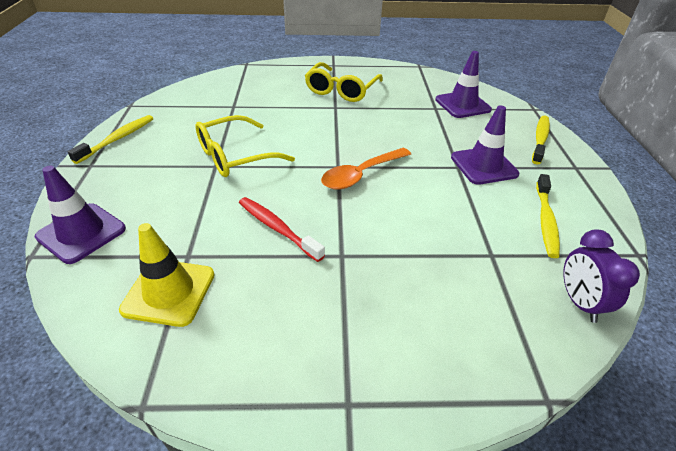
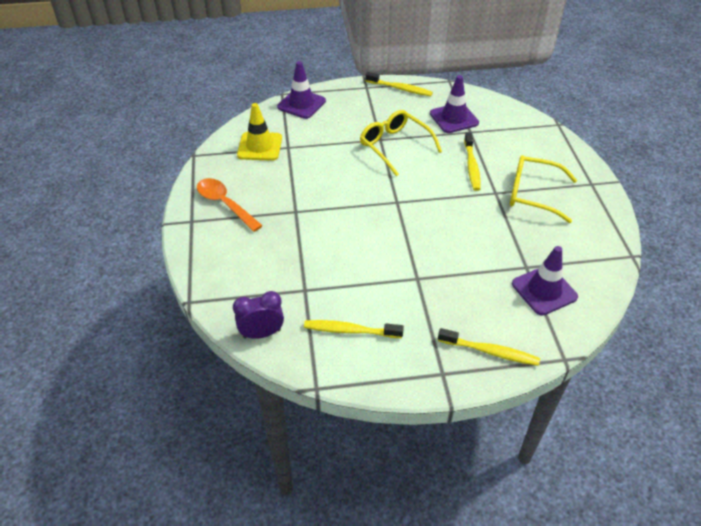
camera: 85 degrees right, 5 degrees up
red toothbrush [239,197,325,262] -> none
orange spoon [321,148,411,189] -> orange spoon moved to [197,178,263,232]
purple traffic cone [451,105,519,185] -> purple traffic cone moved to [430,75,479,133]
none -> yellow toothbrush [464,132,481,191]

